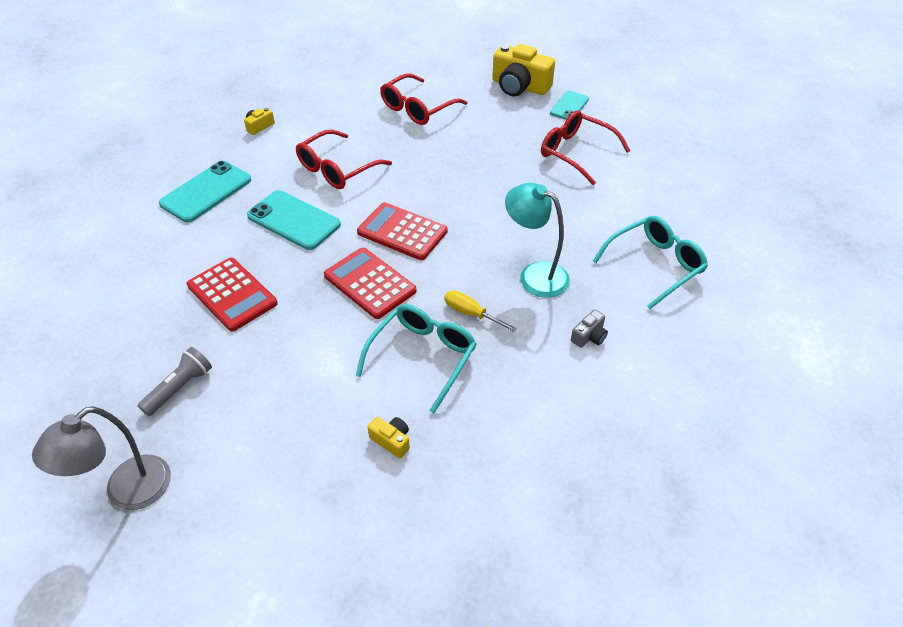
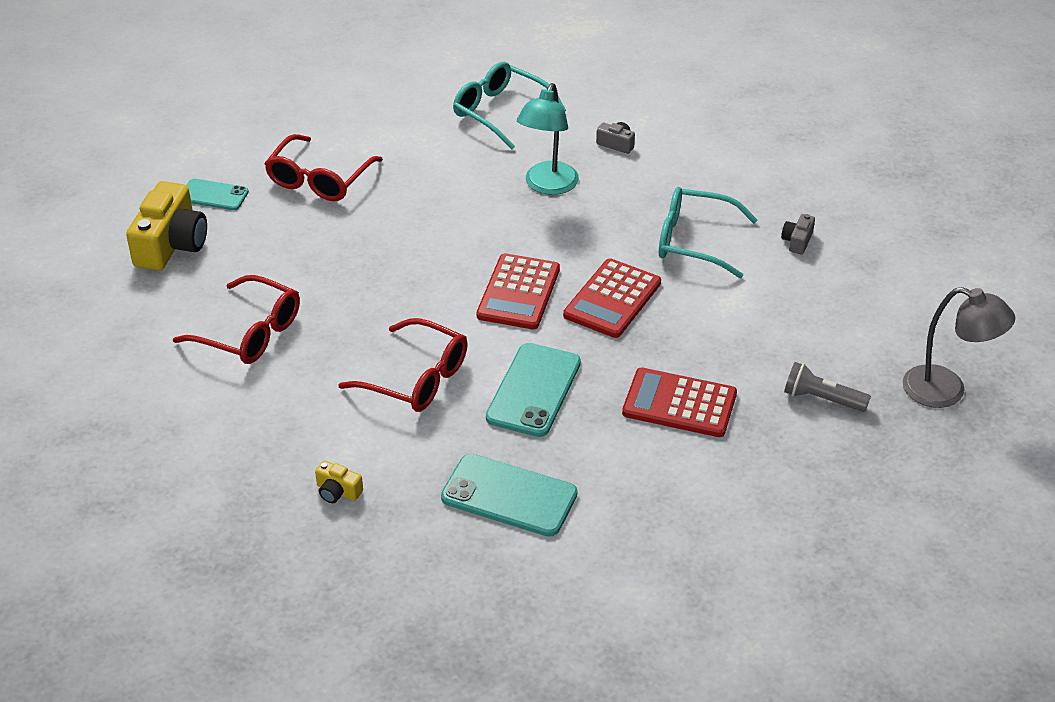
camera: 105 degrees left, 5 degrees down
red calculator [187,258,278,332] -> red calculator turned 105 degrees counterclockwise [622,367,737,437]
yellow camera [368,417,410,459] -> grey camera [781,214,815,254]
yellow screwdriver [444,290,517,332] -> none

